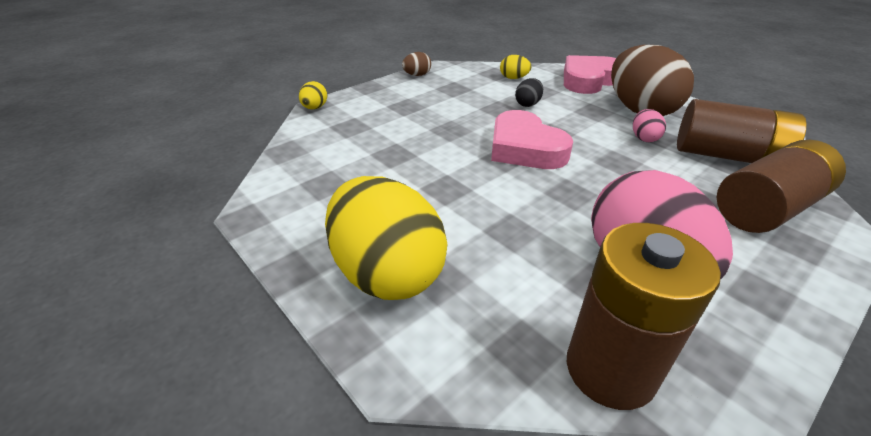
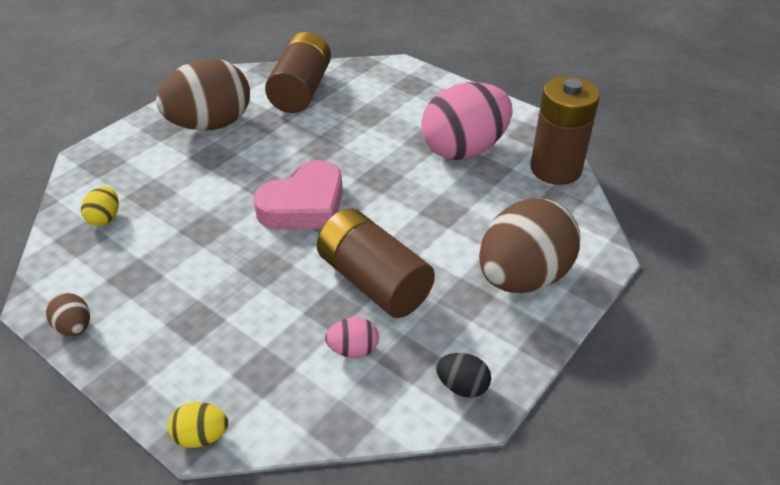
camera: 100 degrees left, 5 degrees up
yellow egg [325,176,447,300] -> brown egg [479,198,580,293]
black egg [515,78,543,107] -> black egg moved to [436,353,491,398]
pink heart [564,55,616,94] -> none
pink egg [633,109,666,142] -> pink egg moved to [325,317,379,358]
brown battery [717,140,846,233] -> brown battery moved to [317,209,435,318]

